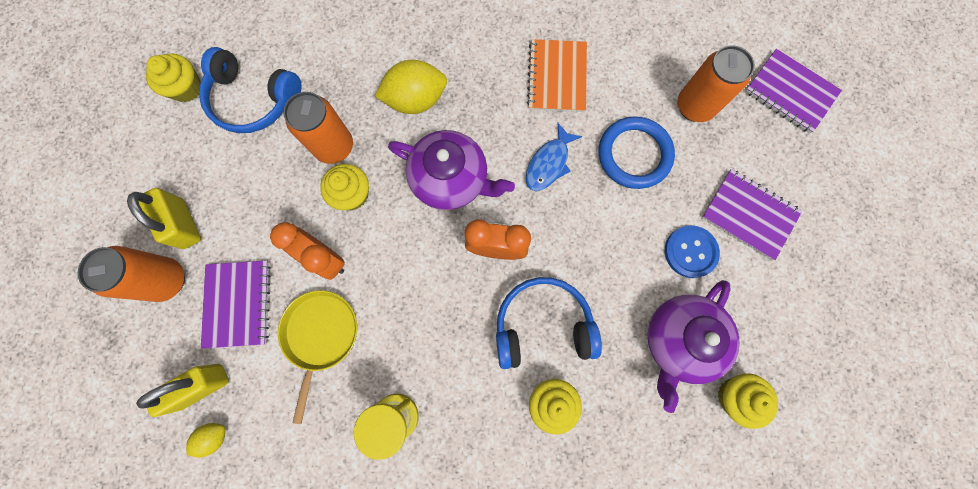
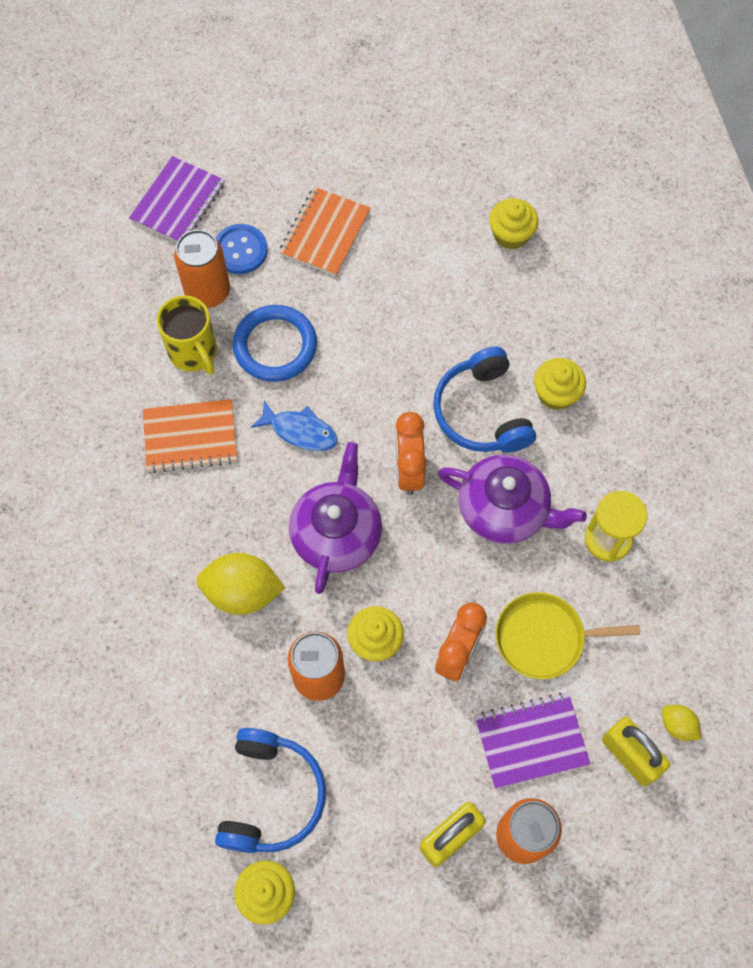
camera: 100 degrees left, 10 degrees down
yellow lemon [375,60,447,114] -> yellow lemon turned 60 degrees counterclockwise [196,553,285,615]
purple teapot [647,280,740,413] -> purple teapot moved to [438,454,587,544]
blue button [665,225,720,278] -> blue button moved to [215,224,268,274]
purple notebook [701,169,802,260] -> orange notebook [279,187,371,276]
none -> yellow mug [157,295,217,374]

